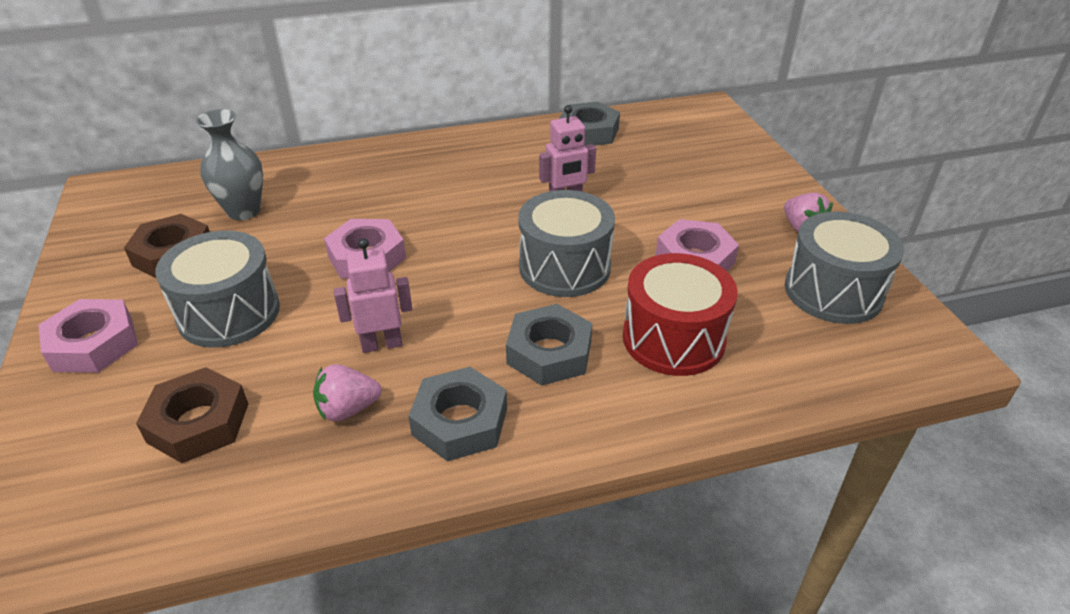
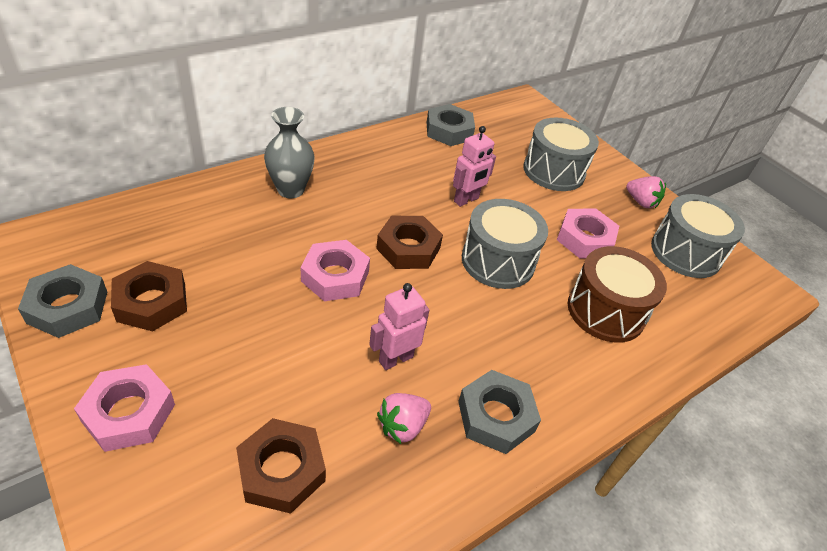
camera: 25 degrees left, 5 degrees up
grey drum [155,230,280,348] -> grey drum moved to [523,117,599,191]
grey vase [196,109,263,220] -> grey vase moved to [264,107,315,198]
grey nut [506,304,592,386] -> grey nut moved to [18,264,107,338]
red drum [623,253,737,376] -> brown drum [568,246,667,343]
none -> brown nut [376,216,443,269]

